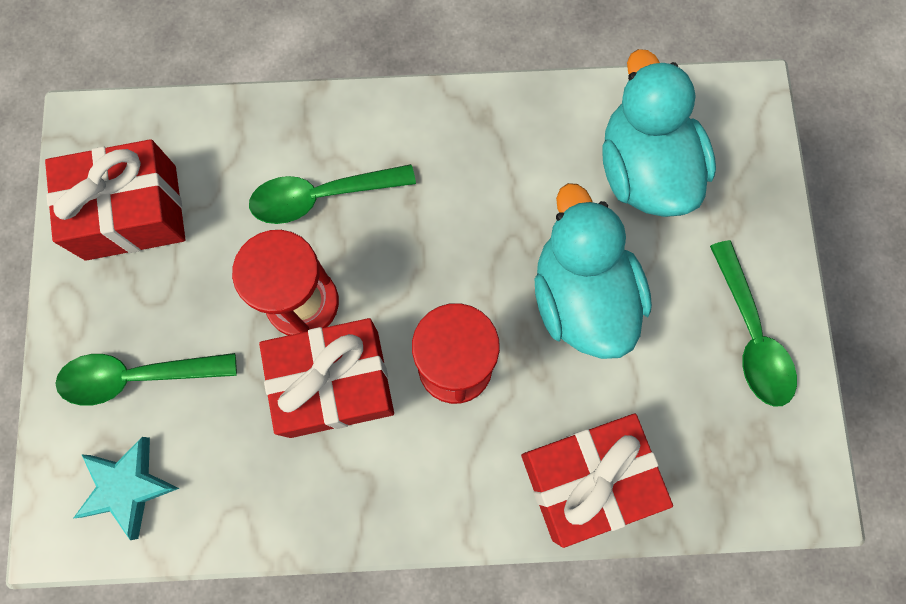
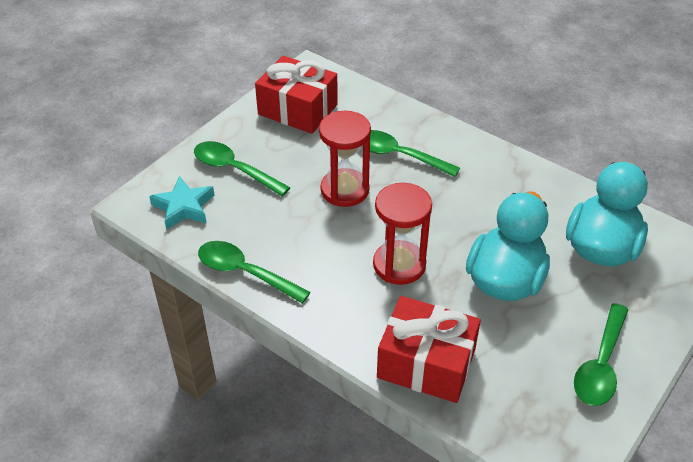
camera: 40 degrees right, 30 degrees down
red gift [259,318,394,438] -> none
none -> green spoon [198,241,311,304]

